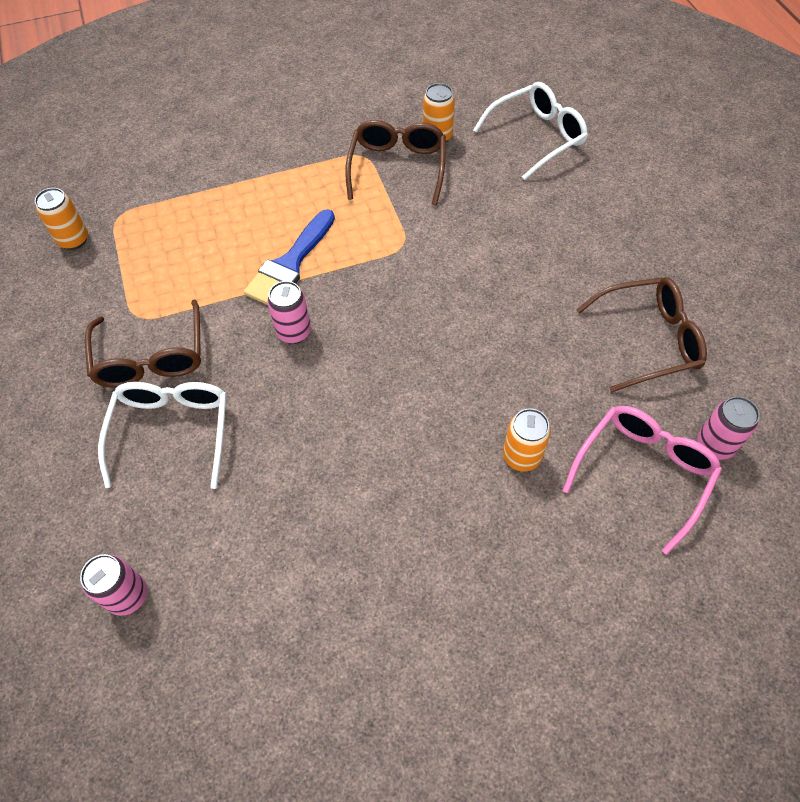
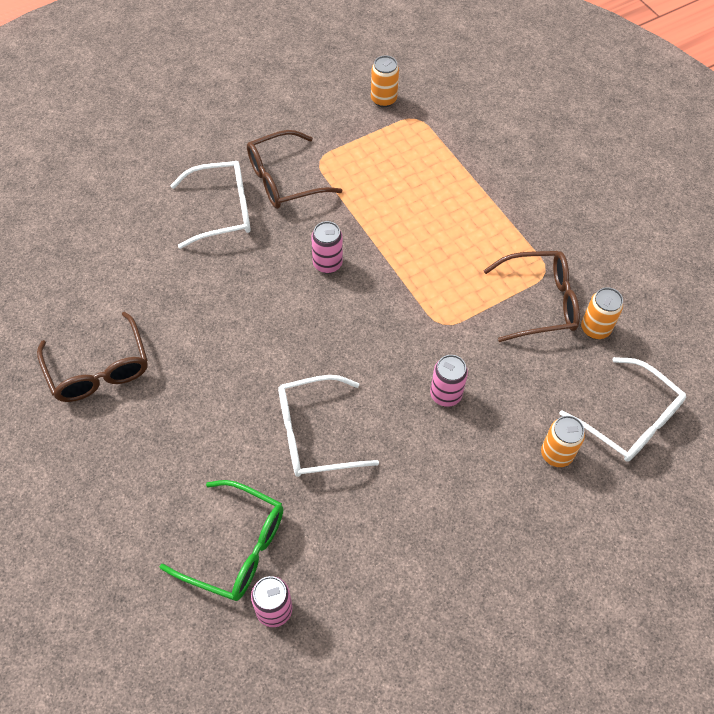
camera: 75 degrees right, 0 degrees up
pink can [80,554,147,616] -> pink can moved to [430,355,468,407]
blue brush [244,209,335,305] -> none
orange can [503,409,551,471] -> orange can moved to [541,416,585,467]
pink glasses [562,406,722,555] -> green glasses [159,480,283,601]
brown glasses [576,277,707,393] -> brown glasses moved to [37,312,148,402]
none -> white glasses [278,375,379,477]

